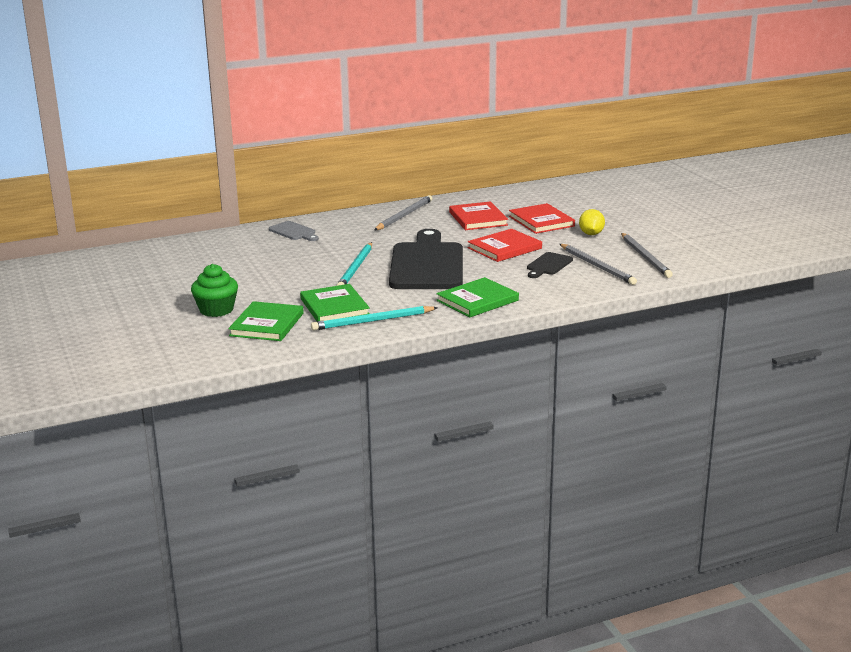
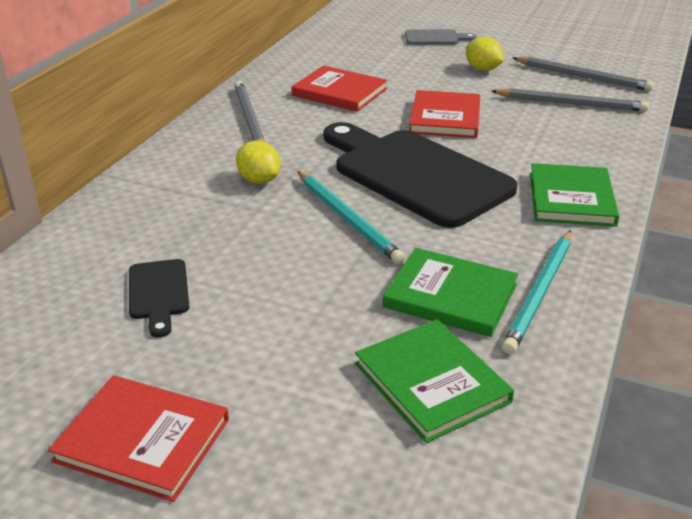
camera: 45 degrees left, 10 degrees up
green cupcake [191,264,238,317] -> none
grey cutting board [269,221,319,241] -> grey cutting board moved to [405,29,476,45]
red book [509,203,575,234] -> red book moved to [48,375,229,502]
black cutting board [527,252,573,278] -> black cutting board moved to [129,259,189,338]
none -> yellow lemon [236,141,280,184]

